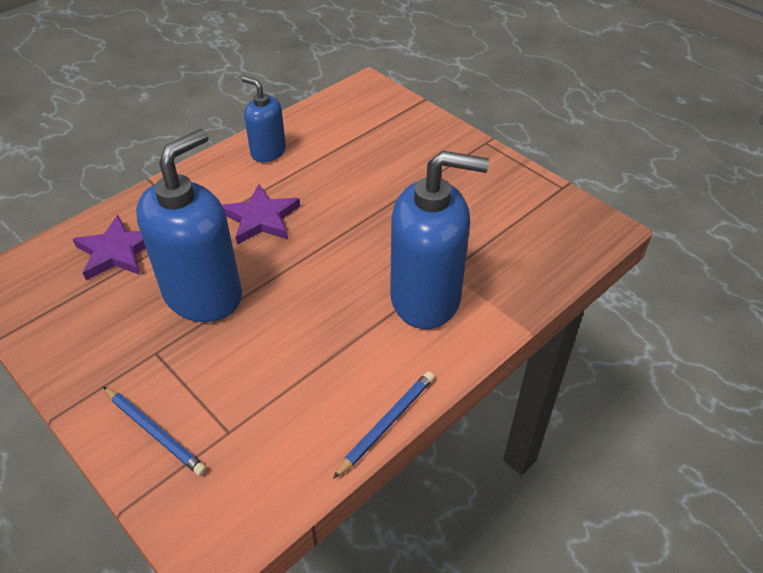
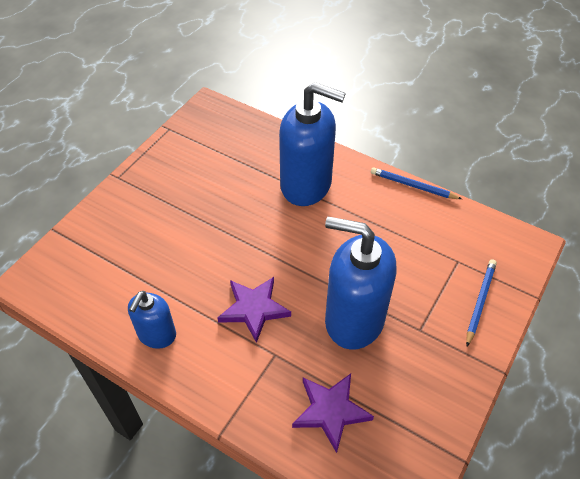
camera: 105 degrees left, 5 degrees up
blue soap dispenser [390,151,489,329] -> blue soap dispenser turned 120 degrees clockwise [279,82,346,206]

